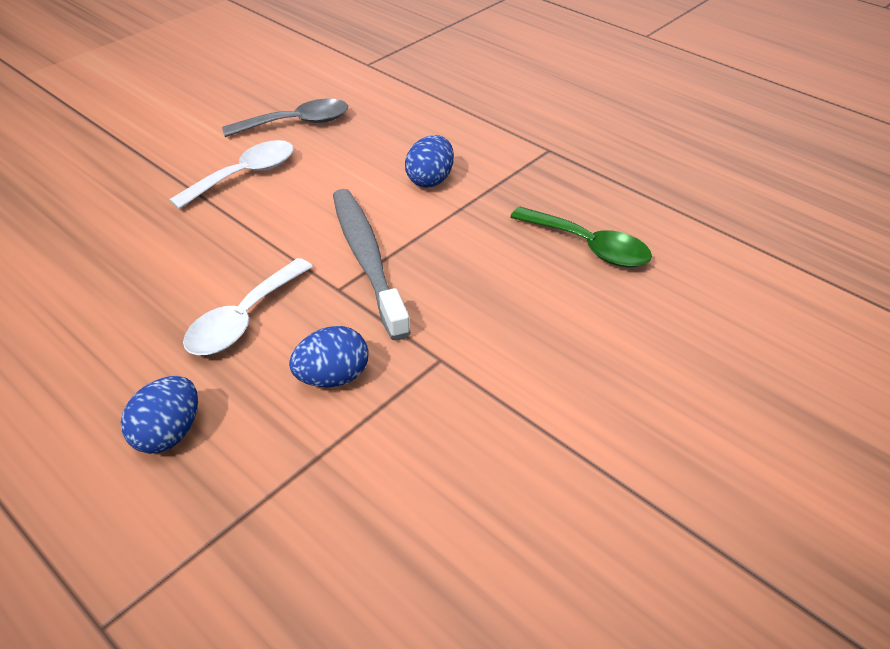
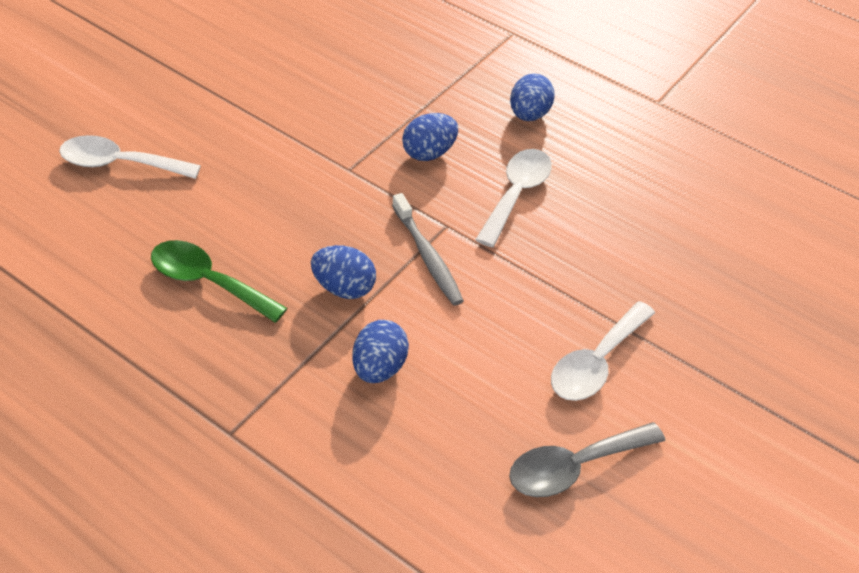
camera: 170 degrees right, 5 degrees up
grey toothbrush [333,189,411,341] -> grey toothbrush [392,193,464,306], size x0.66
none -> white spoon [59,135,201,179]
none -> blue egg [311,245,376,299]

